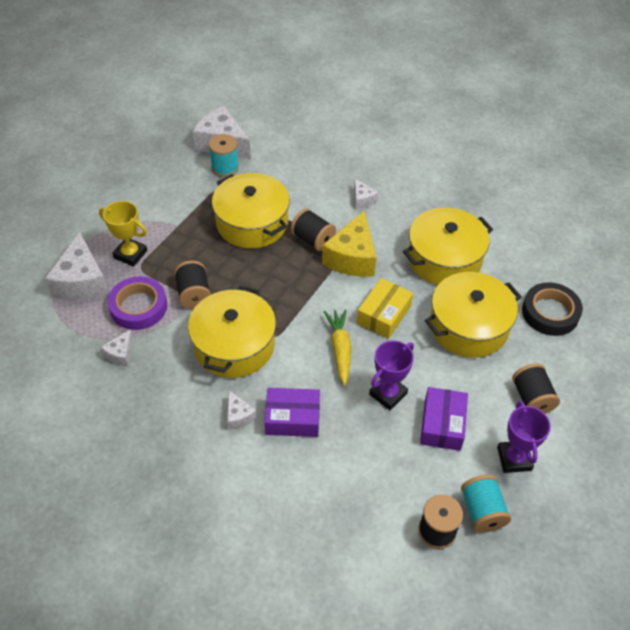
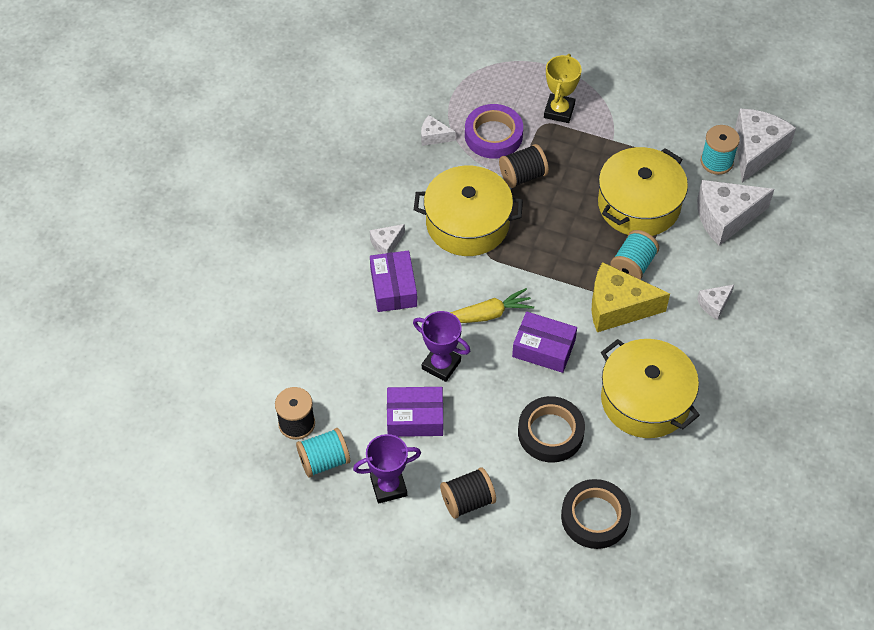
camera: 80 degrees right, 5 degrees up
white cheese [45,232,108,301] -> white cheese moved to [697,180,774,246]
black spool [291,208,336,251] -> turquoise spool [610,230,659,280]
yellow box [357,278,413,339] -> purple box [512,312,577,373]
yellow pot [425,272,522,358] -> black tape [518,396,585,462]

